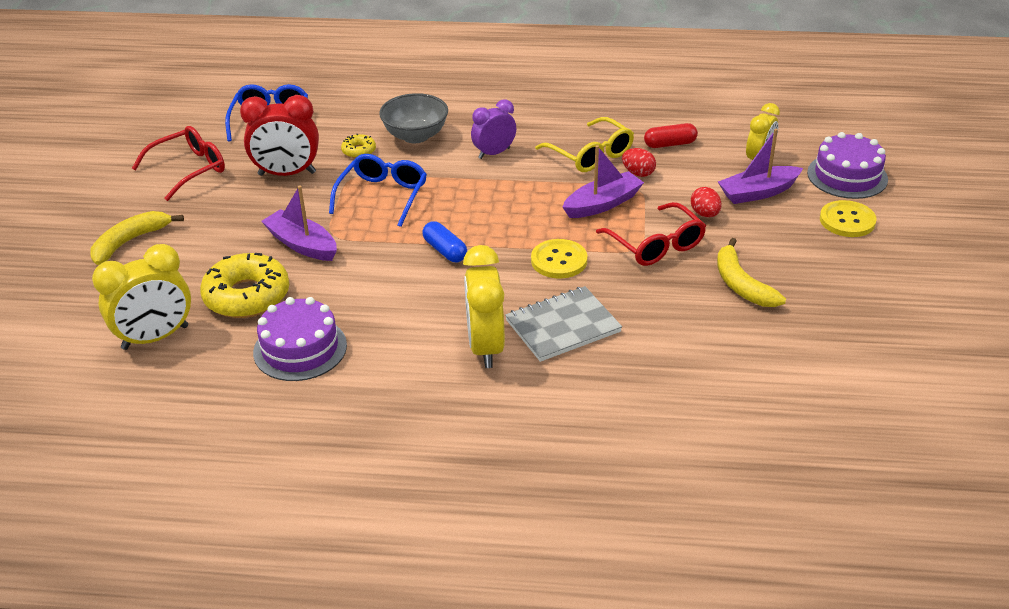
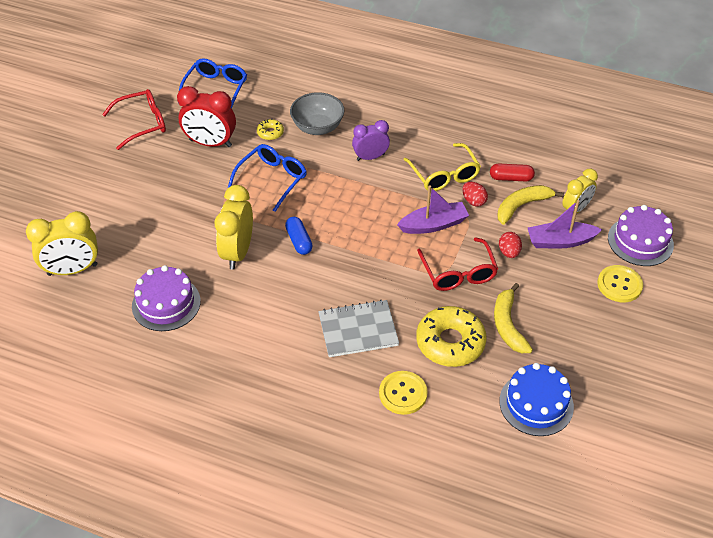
camera: 15 degrees right, 10 degrees up
yellow banana [90,211,184,265] -> yellow banana moved to [497,185,564,225]
yellow donut [200,253,289,318] -> yellow donut moved to [416,306,487,367]
purple boat [261,186,337,261] -> none
yellow clock [463,245,505,368] -> yellow clock moved to [215,185,253,270]
yellow button [531,239,587,279] -> yellow button moved to [379,371,428,415]
none -> blue cake [499,363,574,436]

